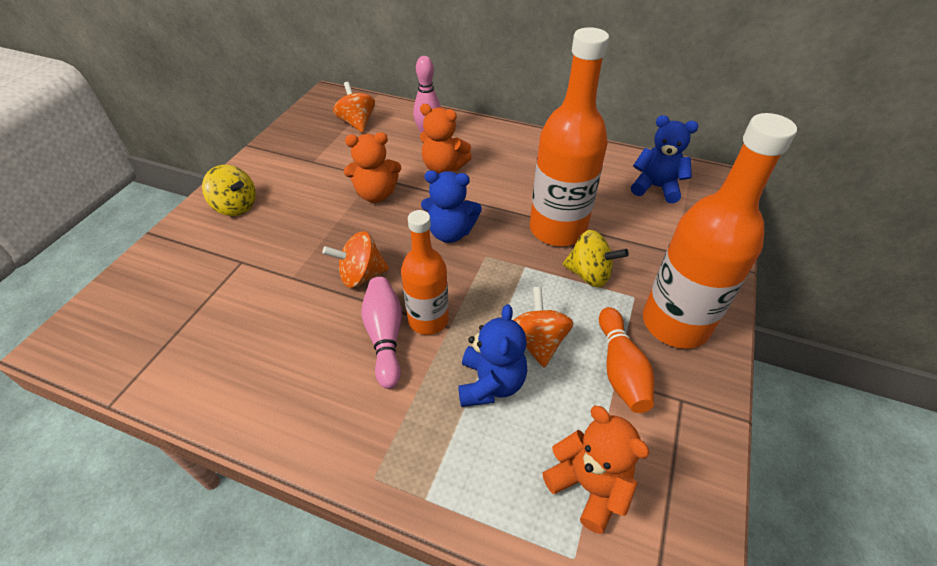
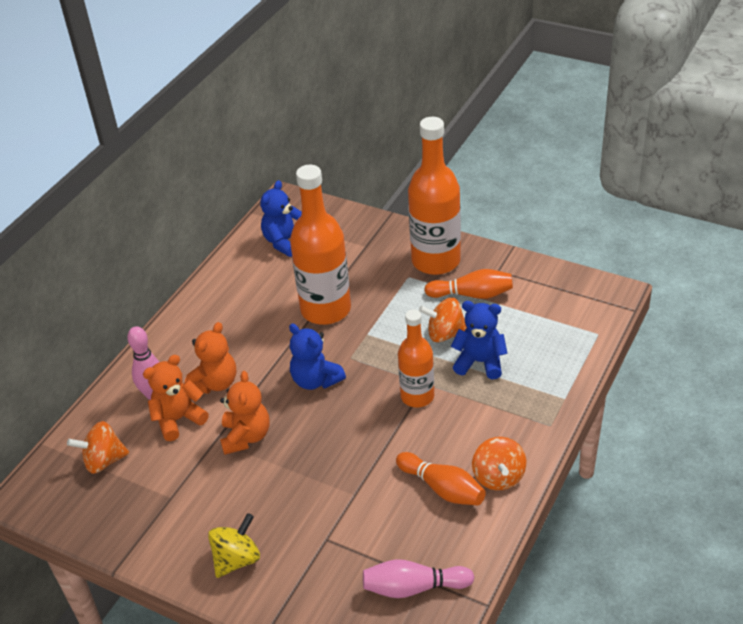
camera: 80 degrees left, 5 degrees down
orange spinning top [322,231,389,288] -> orange spinning top moved to [472,437,526,491]
pink bowling pin [361,277,402,389] -> pink bowling pin moved to [363,559,474,598]
blue teddy bear [421,170,482,243] -> blue teddy bear turned 120 degrees clockwise [289,323,346,390]
orange teddy bear [542,405,649,534] -> orange teddy bear moved to [143,355,209,441]
yellow spinning top [563,230,629,287] -> none
none -> orange bowling pin [396,452,486,506]

